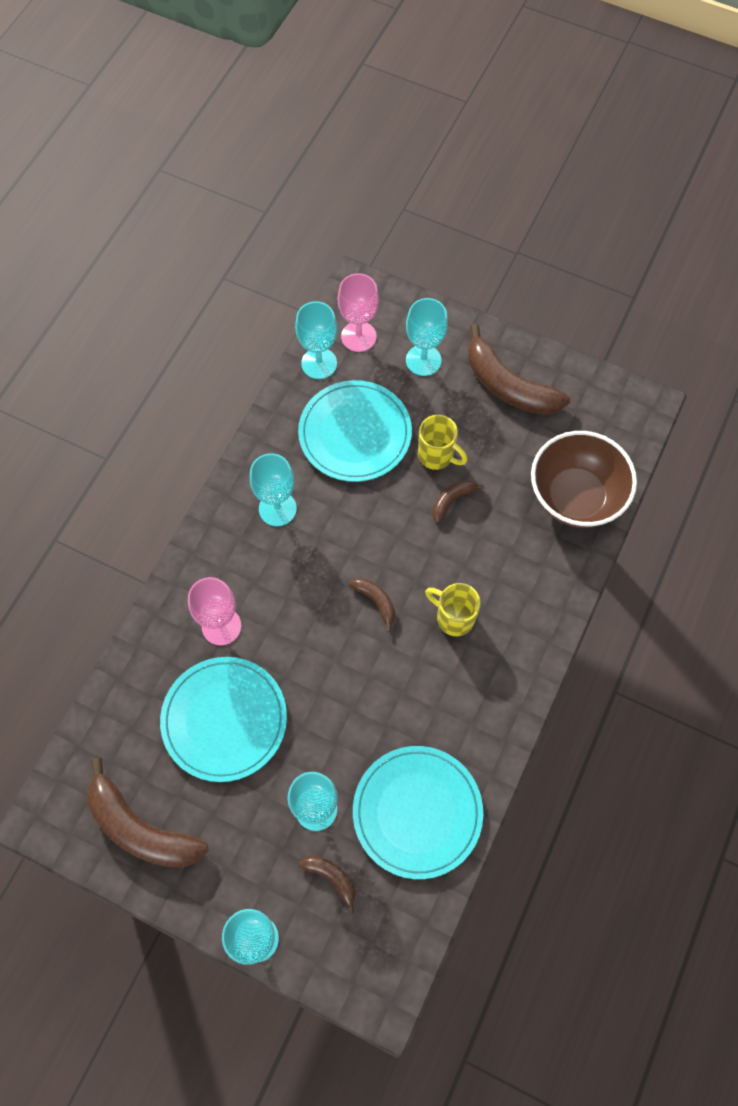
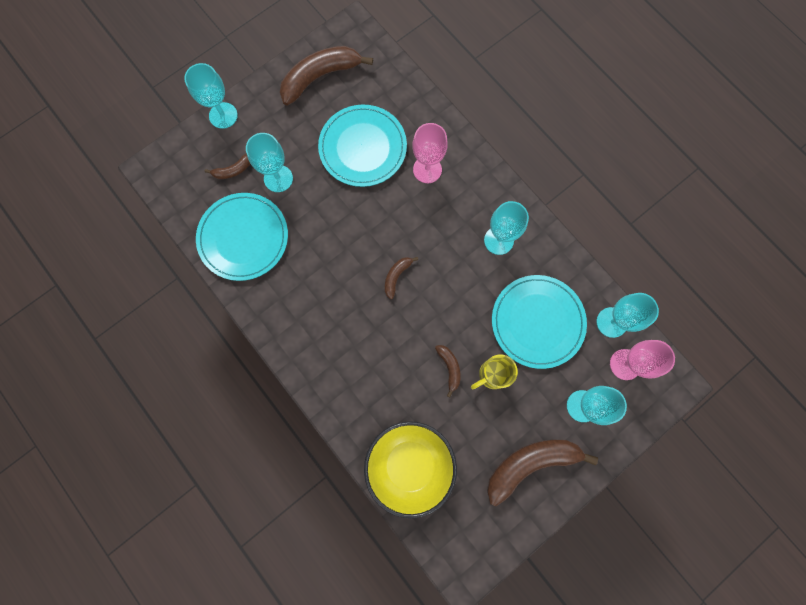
camera: 115 degrees right, 10 degrees up
brown banana [349,578,395,632] -> brown banana turned 135 degrees clockwise [385,257,418,299]
yellow mug [425,583,481,636] -> none
brown bowl [531,431,637,528] -> yellow bowl [364,421,457,518]

